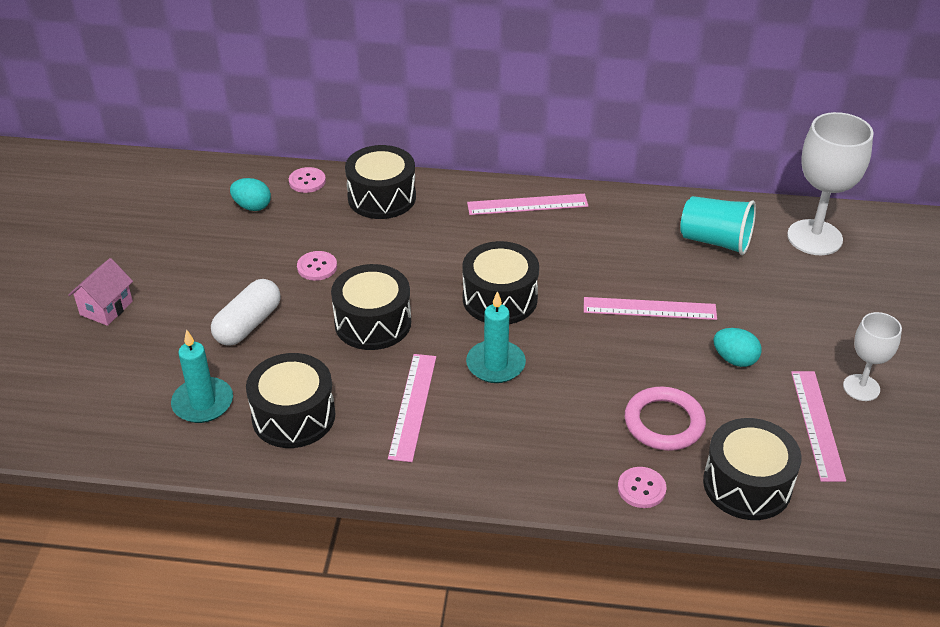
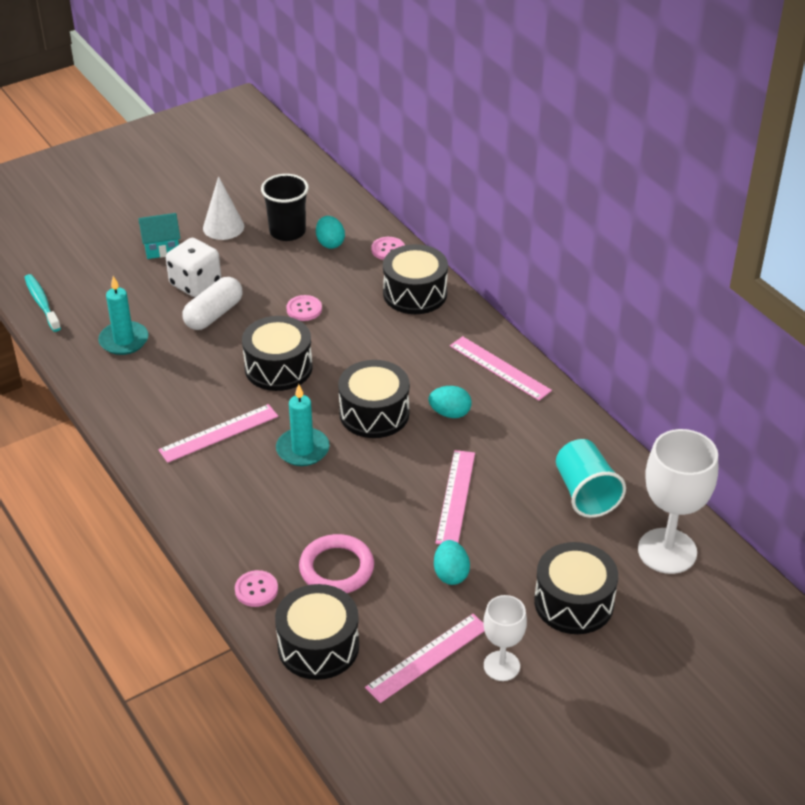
camera: 50 degrees right, 0 degrees up
pink house [68,258,133,326] -> turquoise house [139,213,180,259]
white capsule [211,279,281,346] -> white capsule turned 45 degrees counterclockwise [182,277,243,330]
black drum [246,353,335,448] -> black drum moved to [534,542,618,634]
pink ruler [584,297,717,320] -> pink ruler turned 45 degrees clockwise [436,450,475,544]
none -> turquoise toothbrush [24,274,61,332]
none -> white dice [166,238,221,297]
none -> white cone [203,176,244,240]
none -> black cup [261,174,309,241]
none -> turquoise egg [429,386,472,418]

